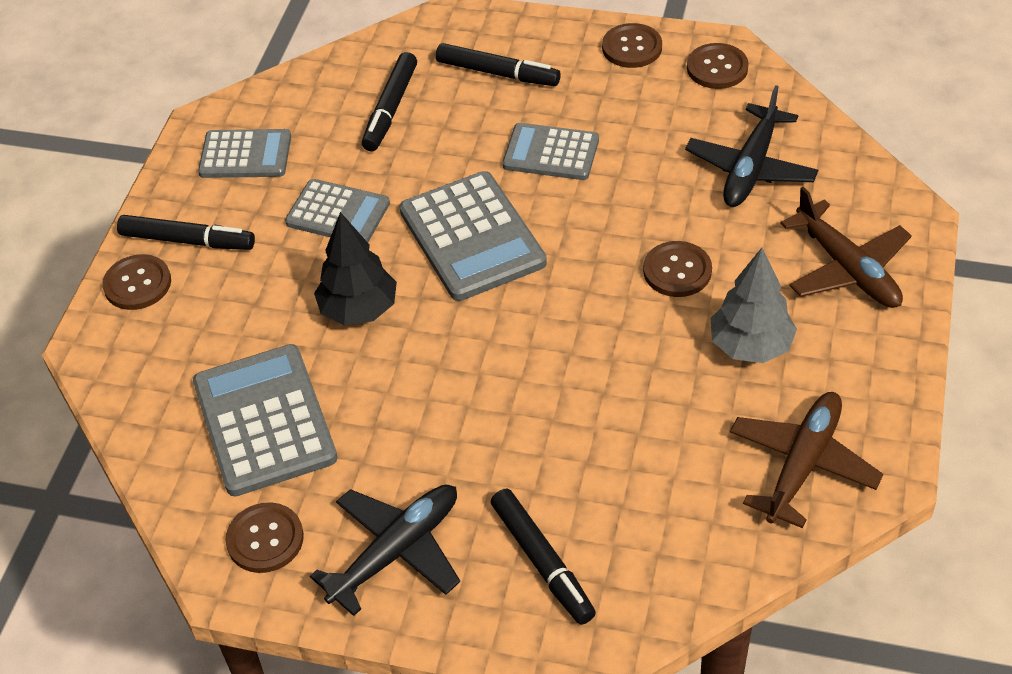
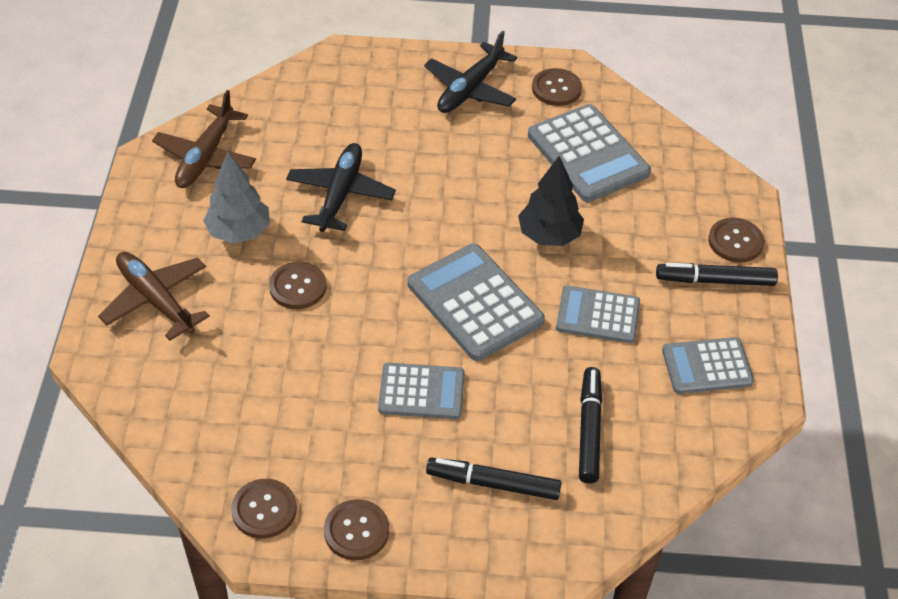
camera: 165 degrees right, 0 degrees up
black marker [491,489,596,625] -> none
black plane [685,85,818,207] -> black plane moved to [286,143,396,232]

